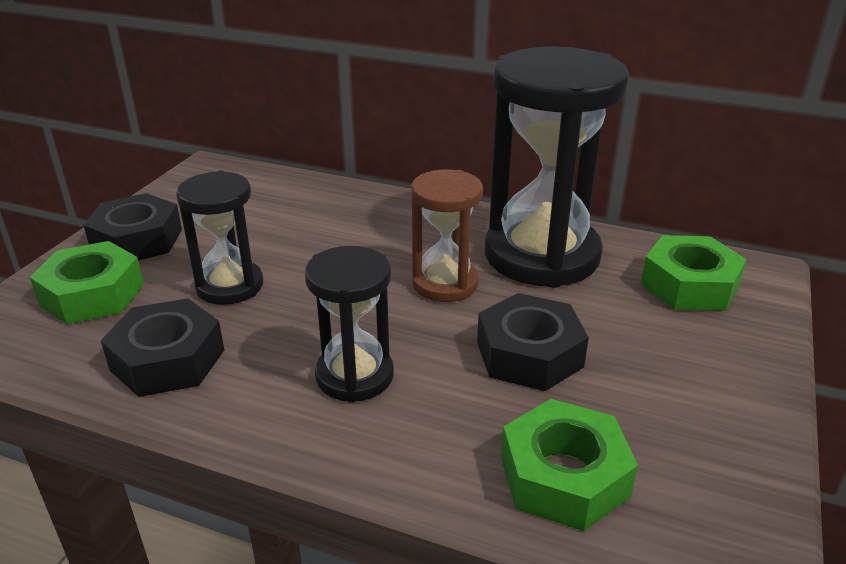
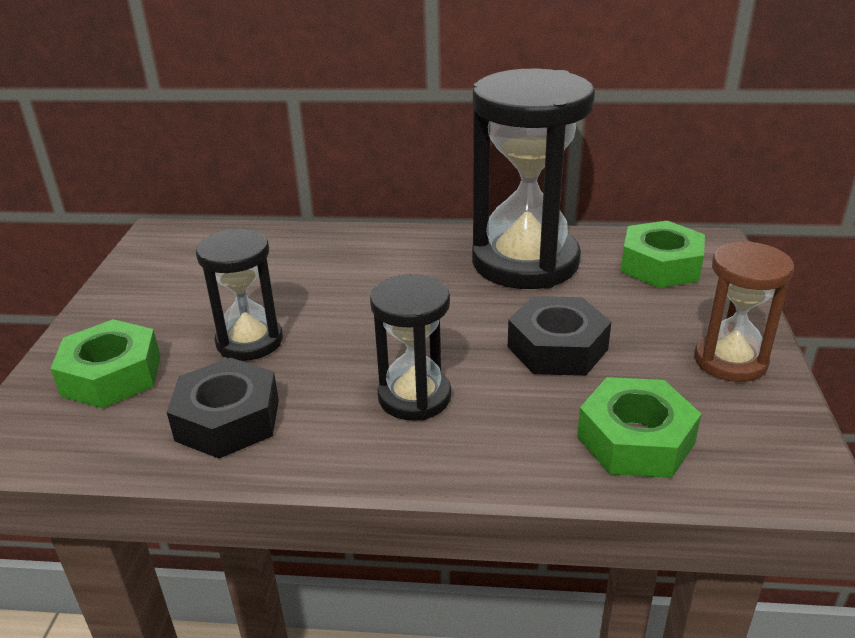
camera: 15 degrees left, 0 degrees up
black nut [83,193,182,260] -> none
brown hourglass [411,169,483,302] -> brown hourglass moved to [695,241,794,382]

